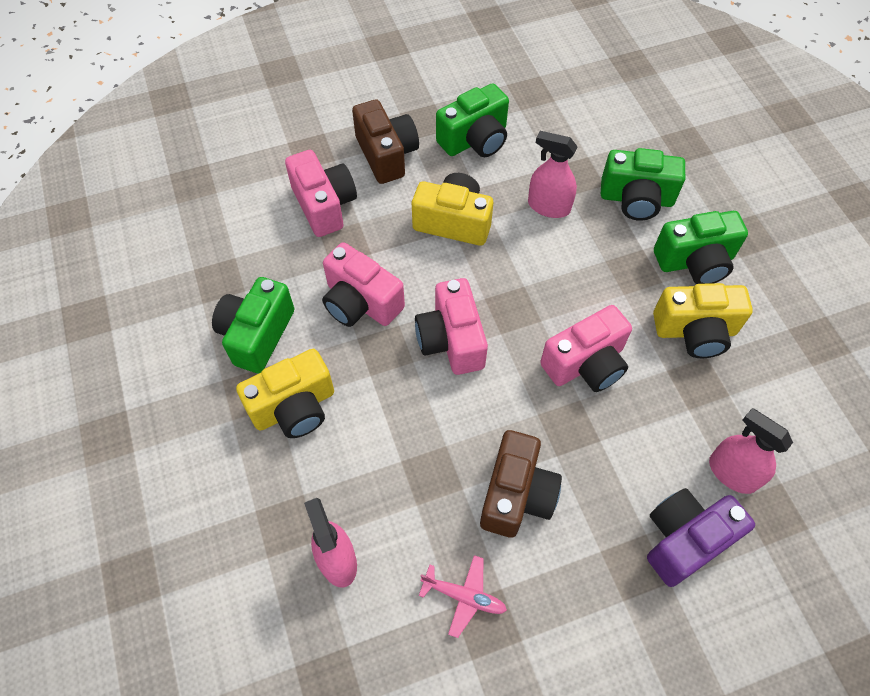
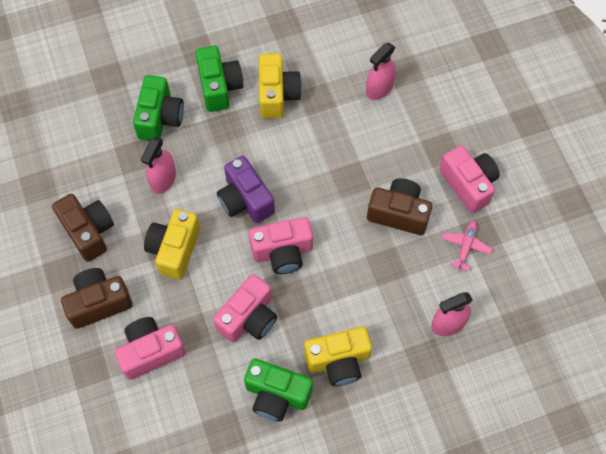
camera: 90 degrees left, 5 degrees up
yellow camera [236,349,334,438] -> yellow camera turned 105 degrees clockwise [304,327,372,386]
green camera [436,83,509,157] -> brown camera [52,194,114,262]
pink camera [540,305,632,392] -> pink camera moved to [439,146,500,213]
purple camera [647,488,755,587] -> purple camera moved to [217,156,275,223]

